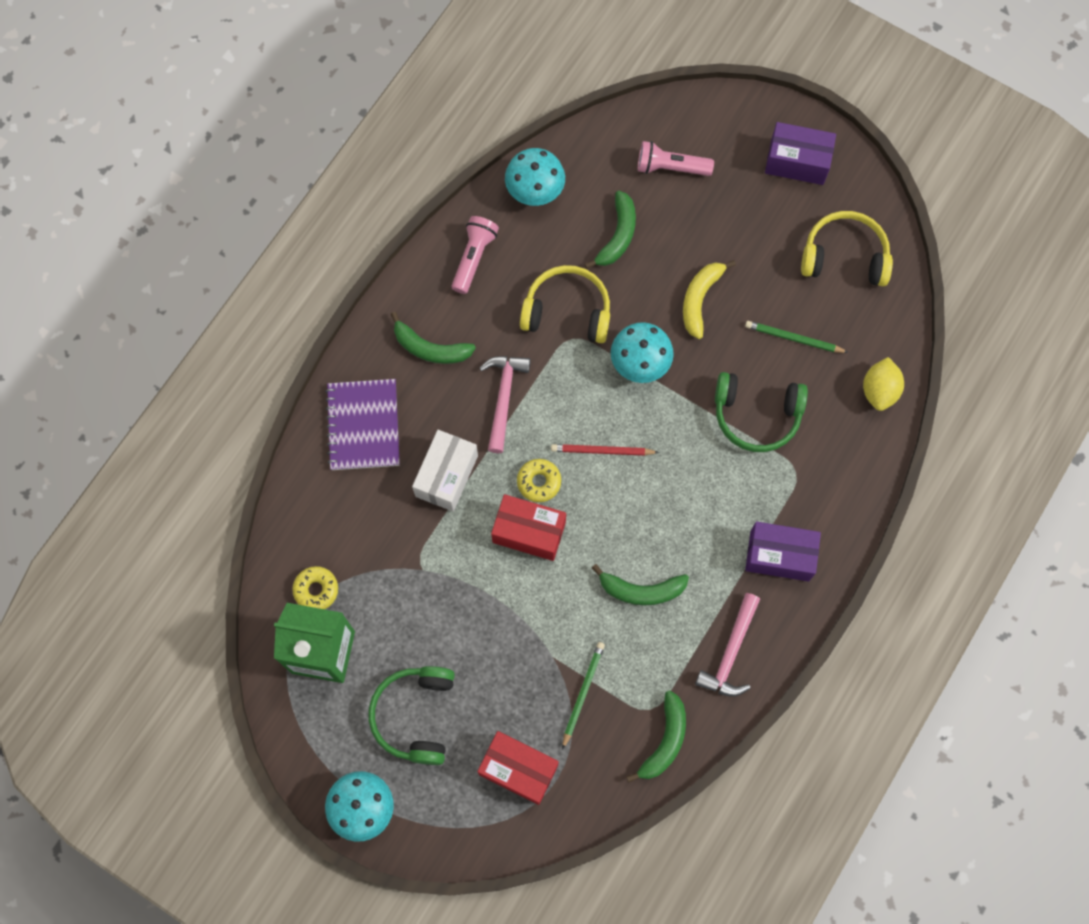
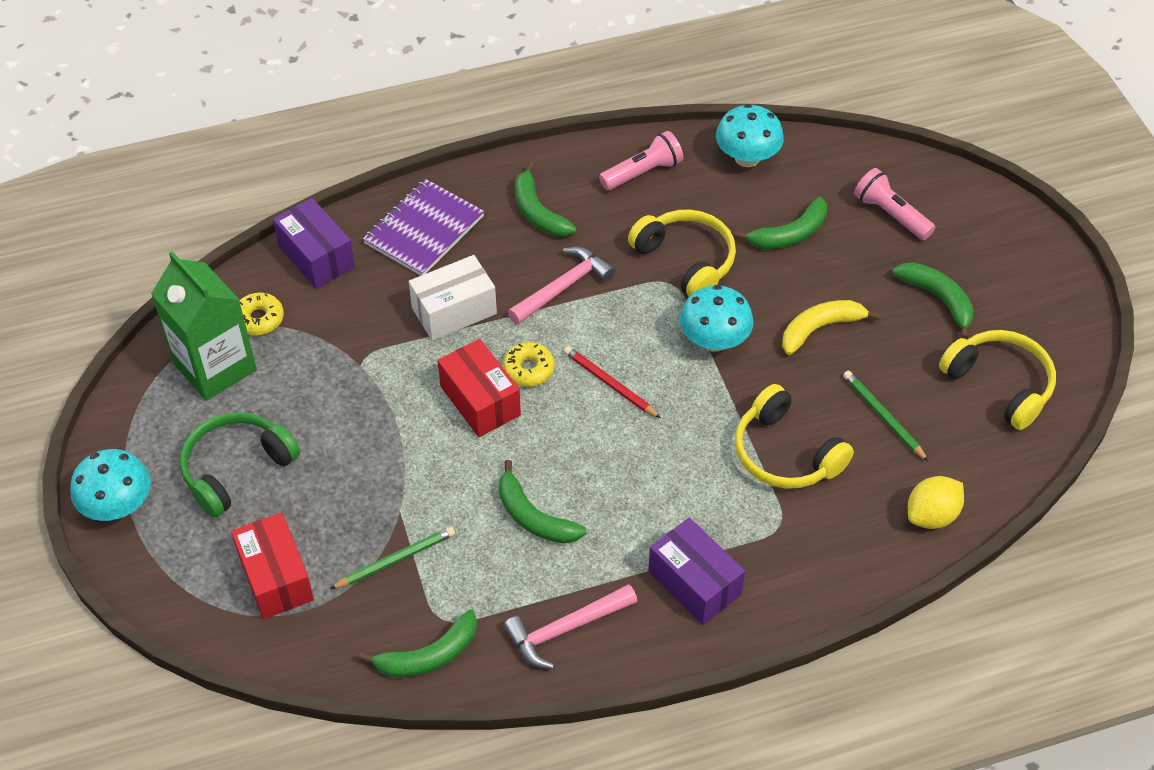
camera: 40 degrees right, 20 degrees down
green headphones [715,372,808,452] -> yellow headphones [735,384,854,489]
purple box [765,122,836,185] -> purple box moved to [273,198,355,289]
none -> green banana [892,262,974,339]

